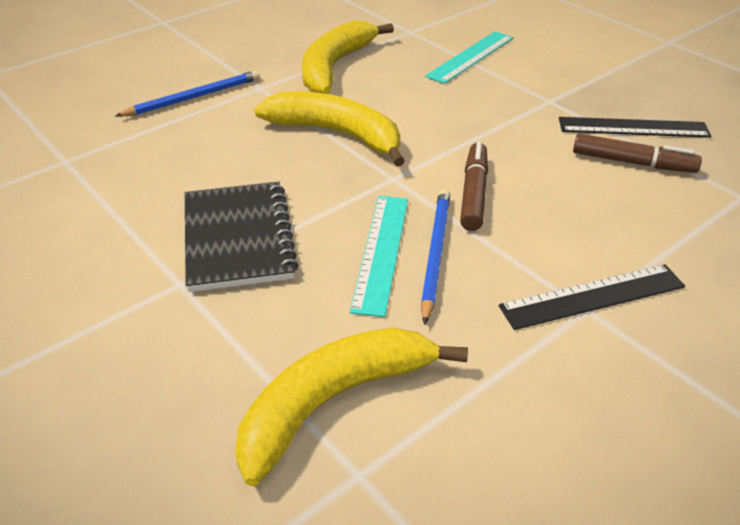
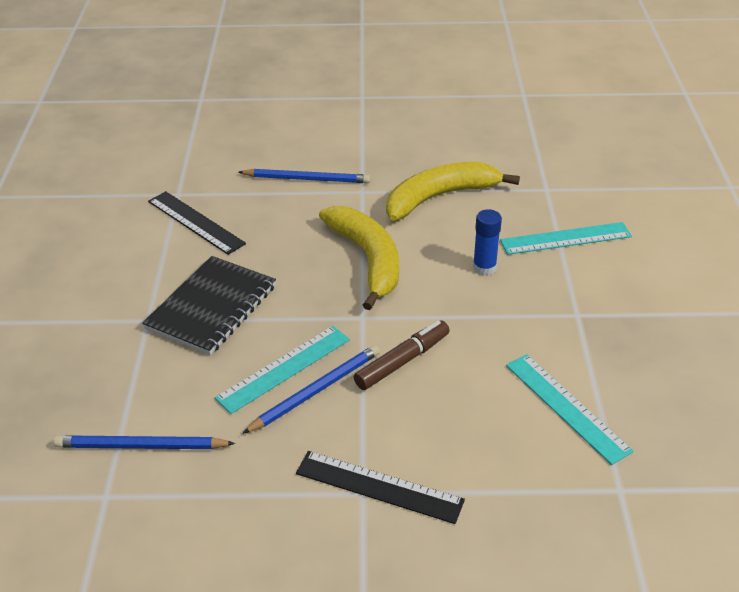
camera: 40 degrees right, 0 degrees up
yellow banana [235,328,468,486] -> blue pencil [54,435,235,449]
black ruler [559,117,711,138] -> black ruler moved to [148,191,246,255]
brown marker [573,133,702,173] -> turquoise ruler [506,354,634,465]
none -> blue glue stick [473,209,502,275]

